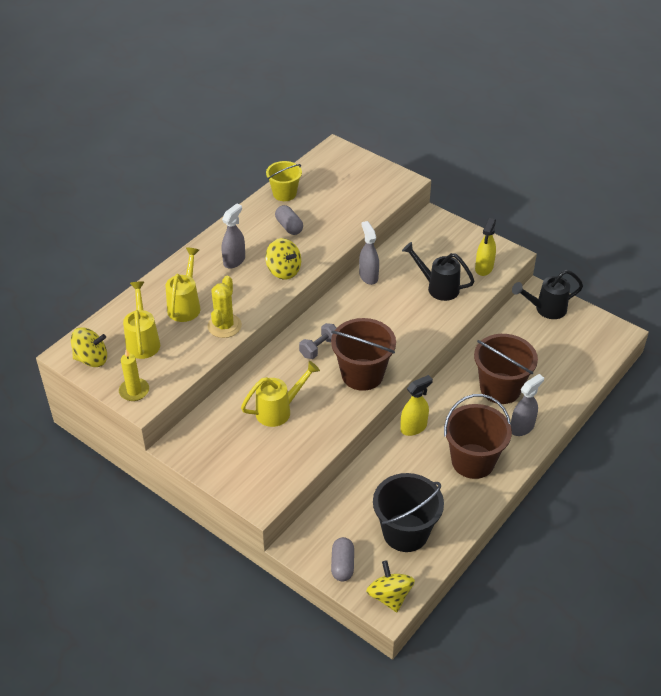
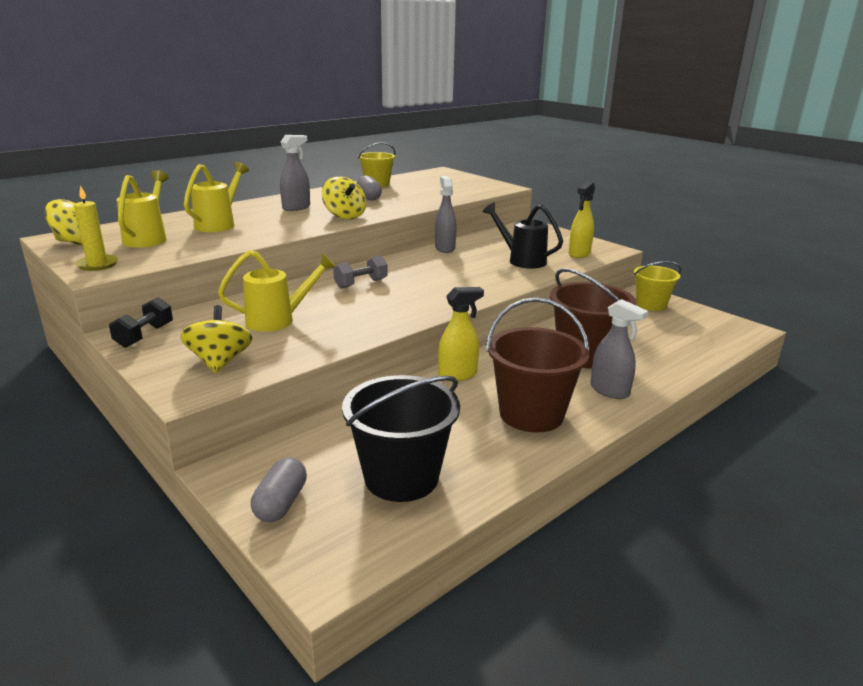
camera: 10 degrees right, 20 degrees down
yellow cactus [207,276,242,338] -> none
brown bucket [331,318,396,391] -> none
yellow spinning top [366,560,415,612] -> yellow spinning top moved to [180,305,252,373]
grey spray bottle [511,374,544,436] -> grey spray bottle turned 75 degrees clockwise [590,299,648,399]
black watering can [512,270,583,319] -> yellow bucket [634,261,681,311]
none -> black dumbbell [109,297,173,348]

